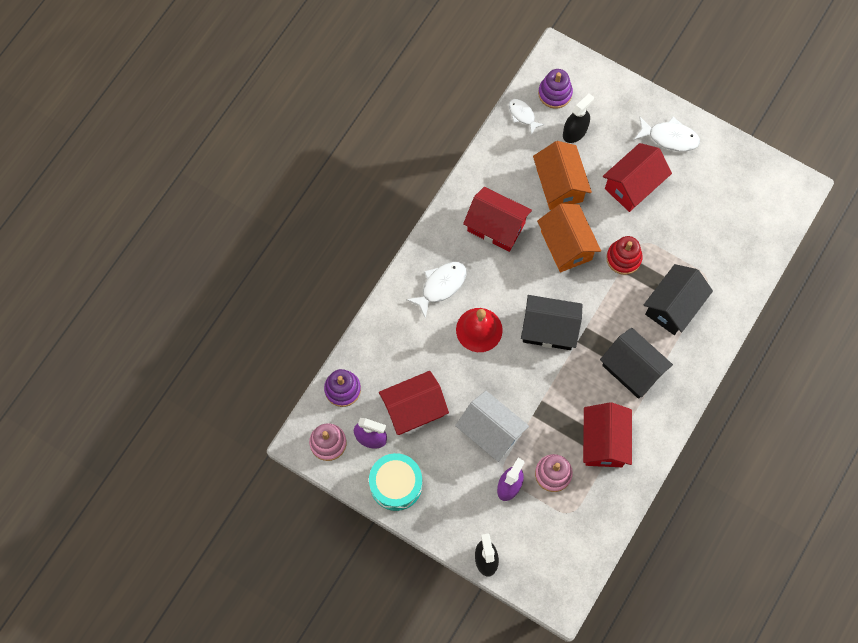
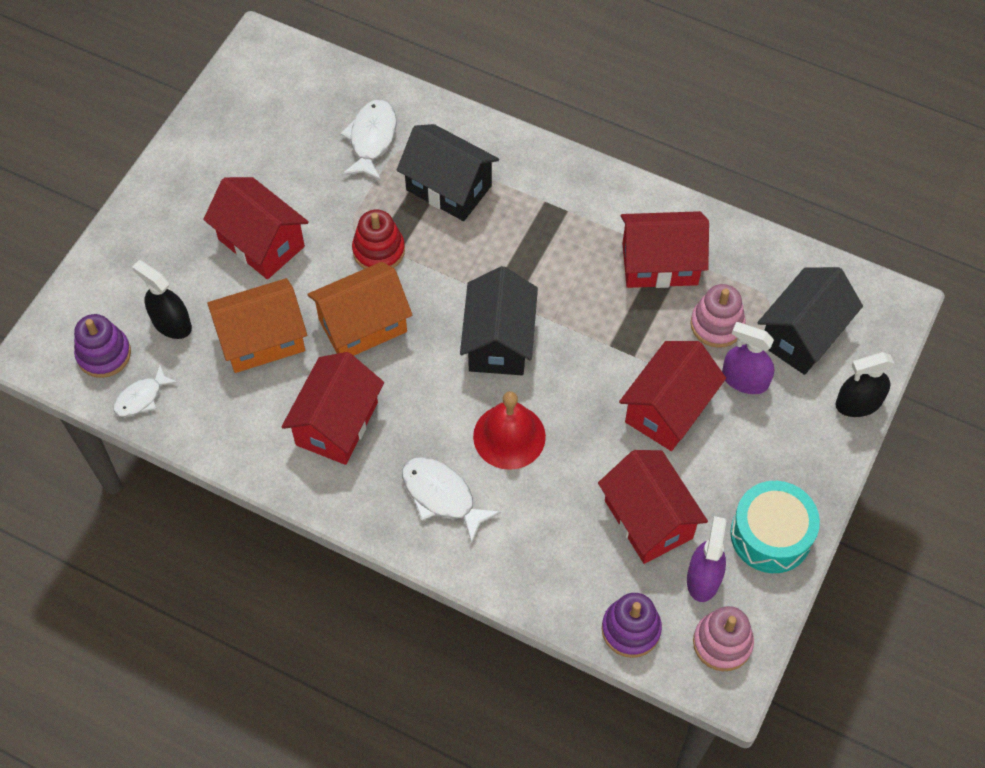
camera: 95 degrees left, 10 degrees down
white house [455,391,529,462] -> red house [619,341,726,451]
black house [600,328,673,399] -> black house moved to [758,267,863,375]
white fish [634,116,700,152] -> white fish moved to [340,100,397,181]

